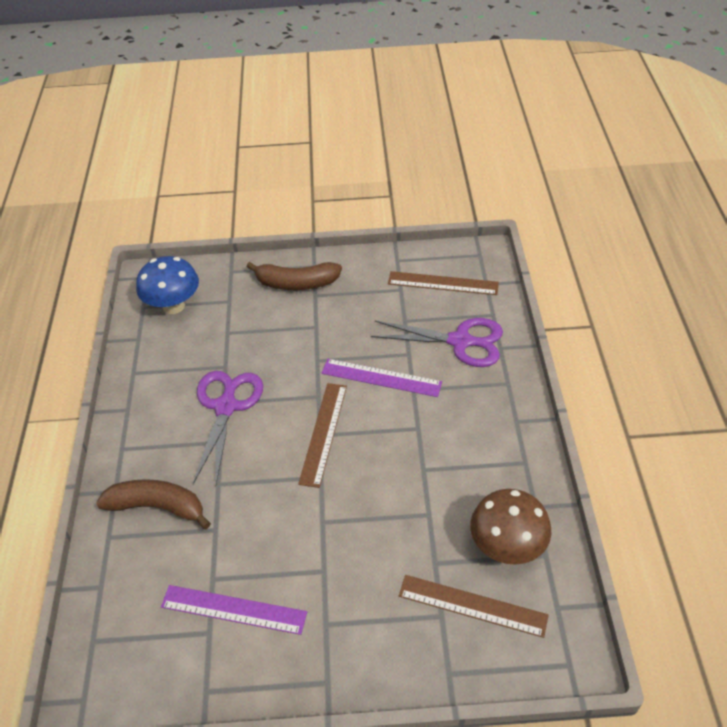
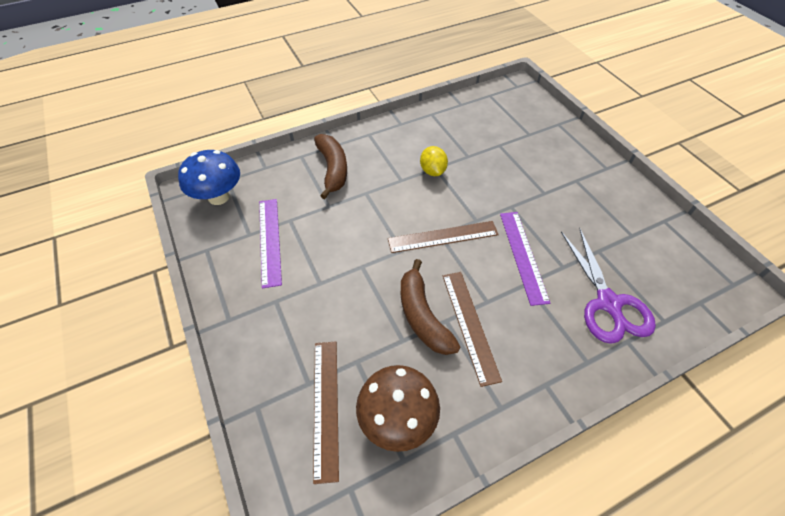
camera: 65 degrees right, 5 degrees up
blue mushroom [136,256,199,314] -> blue mushroom moved to [178,150,240,205]
purple scissors [193,371,263,484] -> yellow lemon [420,146,448,176]
brown banana [246,262,342,290] -> brown banana moved to [401,259,461,355]
brown ruler [388,271,499,295] -> brown ruler moved to [443,272,502,387]

